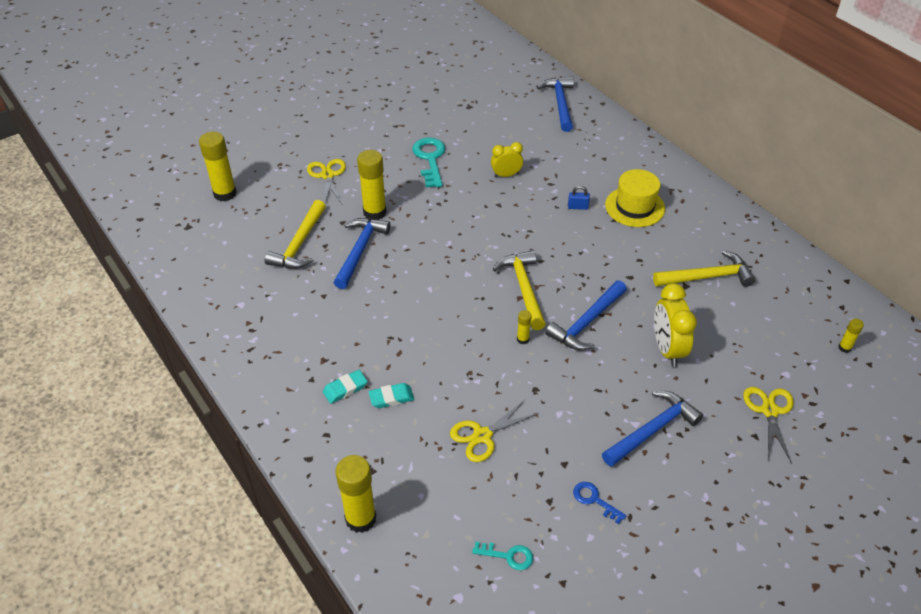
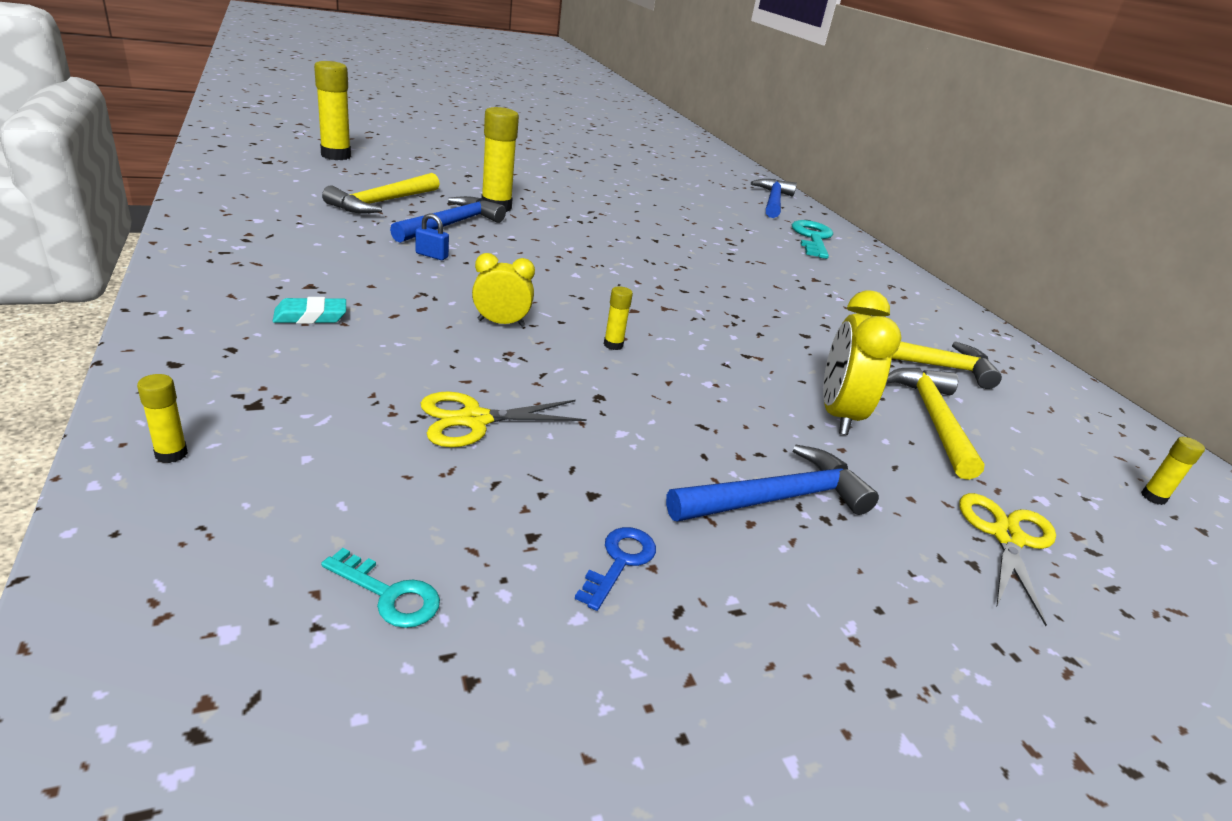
camera: 10 degrees right, 15 degrees down
yellow scissors [307,159,346,204] -> none
yellow glue stick [335,455,376,533] -> yellow glue stick [137,374,188,463], size x0.47
turquoise eraser [369,383,414,408] -> none
turquoise key [412,137,446,188] -> turquoise key moved to [792,220,833,259]
yellow clock [491,142,523,178] -> yellow clock moved to [472,253,535,327]
yellow hammer [493,250,546,330] -> yellow hammer moved to [886,368,985,480]
blue hammer [545,280,627,350] -> none
blue padlock [568,186,590,210] -> blue padlock moved to [415,213,449,260]
blue key [573,482,626,524] -> blue key turned 60 degrees clockwise [575,527,656,611]
yellow hat [605,169,665,227] -> none

